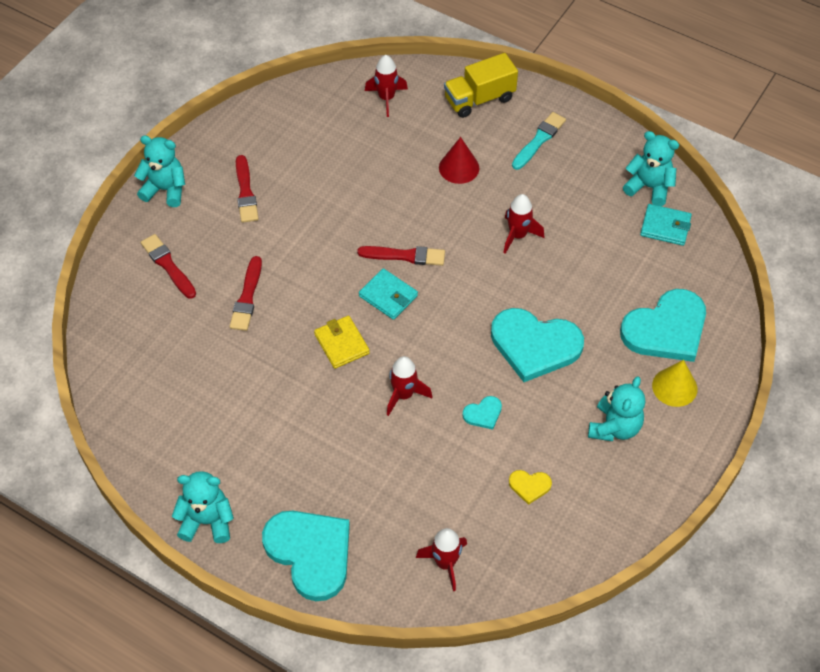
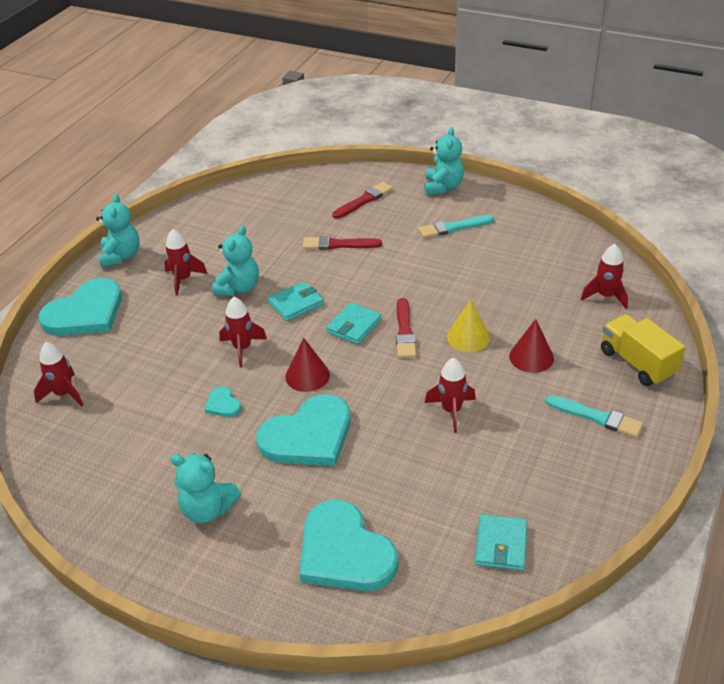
camera: 85 degrees right, 15 degrees down
red brush [236,155,259,223] -> turquoise brush [418,215,494,238]
yellow wallet [314,315,370,369] -> turquoise wallet [268,281,324,321]
turquoise heart [491,308,584,382] -> turquoise heart turned 135 degrees counterclockwise [256,394,350,466]
yellow heart [509,470,552,505] -> none
turquoise teddy bear [623,131,679,206] -> turquoise teddy bear moved to [212,225,259,296]
yellow cone [652,360,697,407] -> yellow cone moved to [447,299,490,352]
none -> red rocket [164,229,208,296]
none -> red cone [285,338,330,392]

